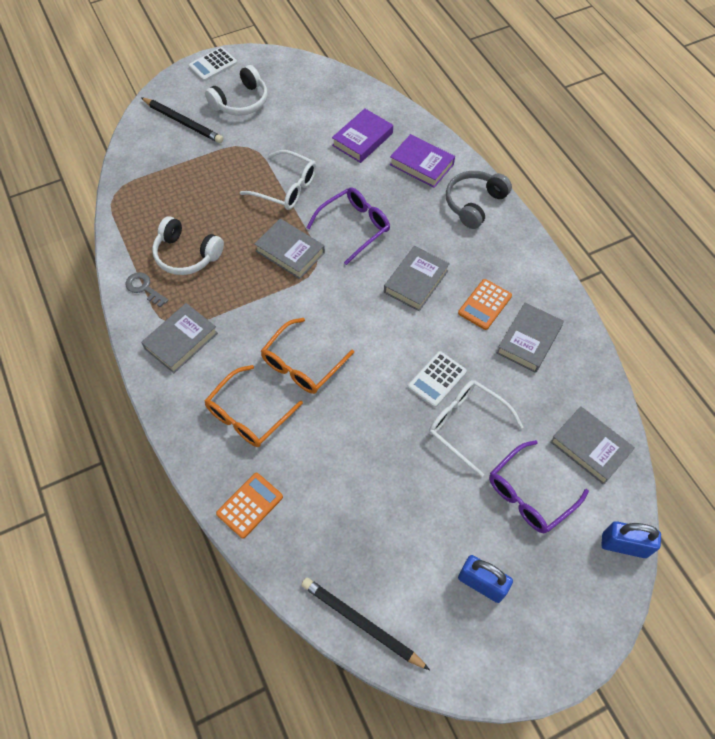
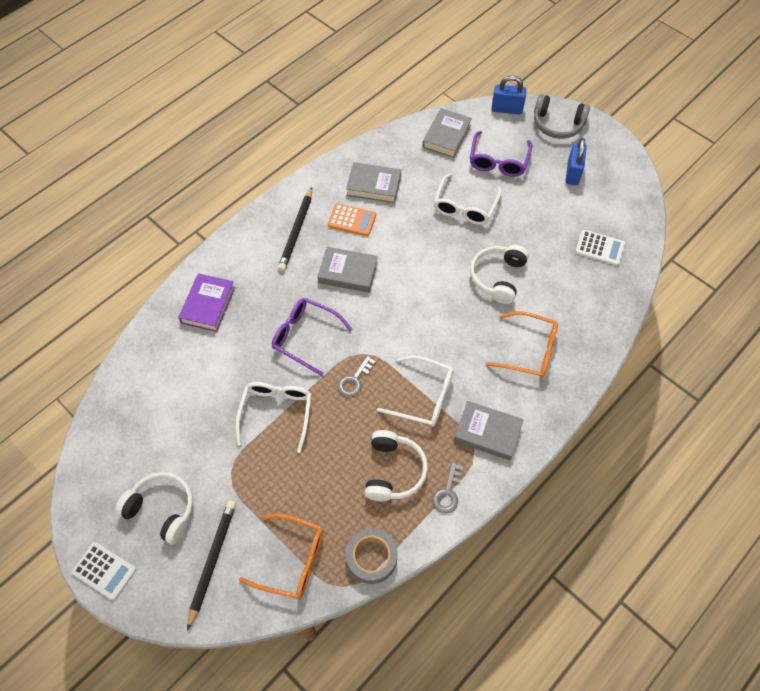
camera: 110 degrees left, 0 degrees up
orange calculator [216,473,283,538] -> none
grey book [255,219,325,279] -> grey key [338,356,376,397]
orange glasses [261,318,354,394] -> orange glasses moved to [239,513,323,599]
black pencil [301,577,430,670] -> black pencil moved to [278,187,312,271]
purple book [332,108,393,163] -> none
white calculator [408,351,467,407] -> white calculator moved to [575,230,625,266]
grey headphones [446,171,512,229] -> grey headphones moved to [534,94,590,139]
purple glasses [489,440,589,533] -> purple glasses turned 75 degrees clockwise [470,131,532,177]
blue padlock [601,521,661,558] -> blue padlock turned 75 degrees counterclockwise [492,75,527,115]
none -> grey tape [346,528,397,584]
none -> white glasses [377,355,453,427]
none -> white headphones [470,245,529,304]

